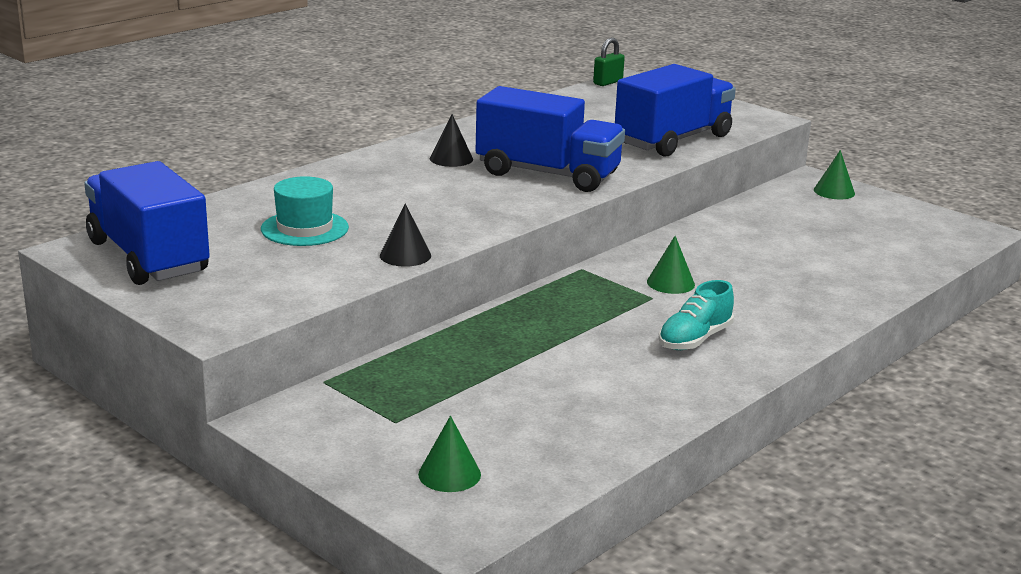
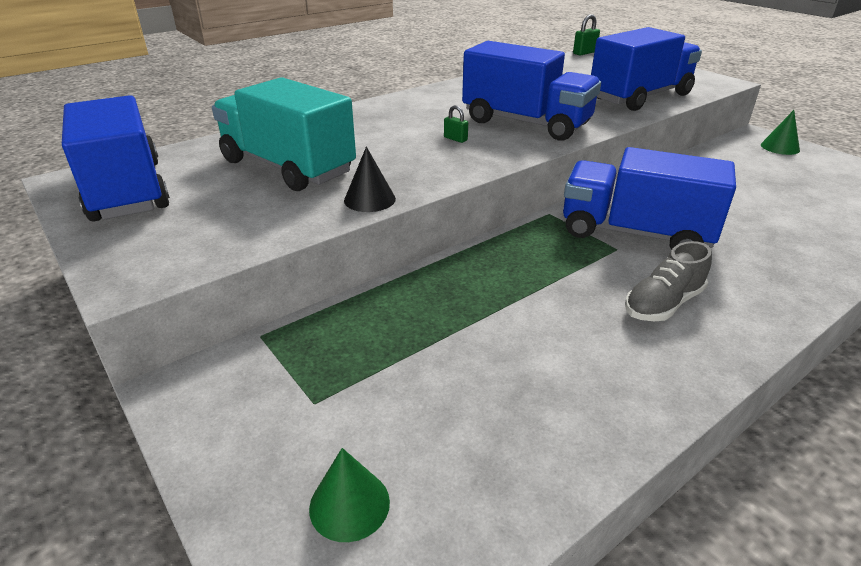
camera: 10 degrees right, 10 degrees up
turquoise hat [261,176,349,246] -> turquoise truck [212,77,356,191]
black cone [430,114,473,167] -> none
green cone [647,236,695,294] -> blue truck [563,147,736,250]
turquoise shoe [658,280,734,350] -> grey shoe [625,241,712,321]
none -> green padlock [444,105,468,143]

